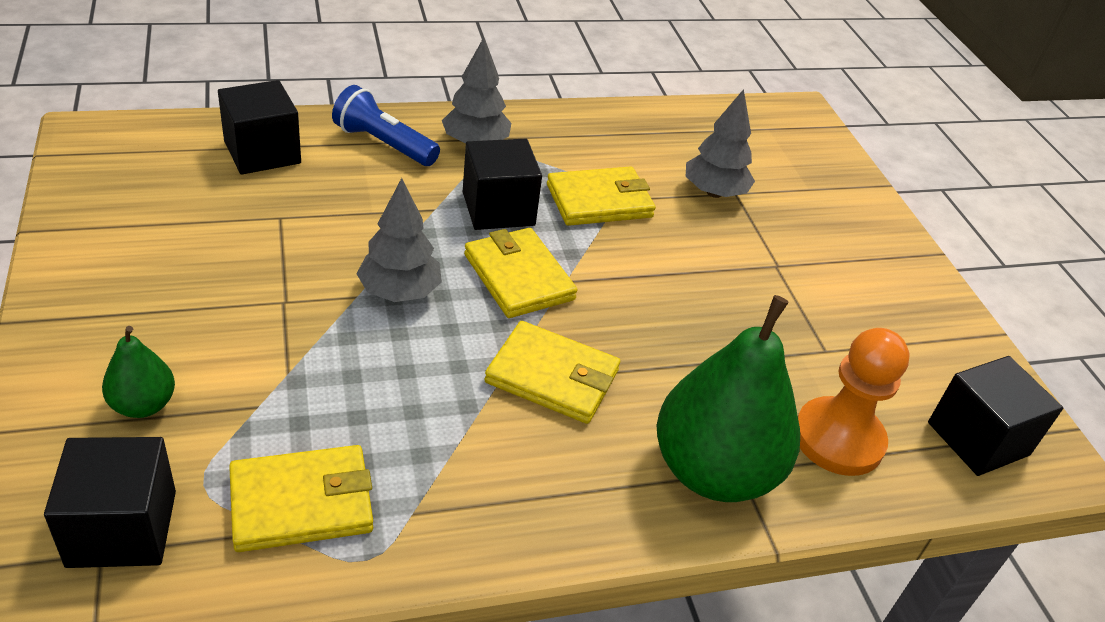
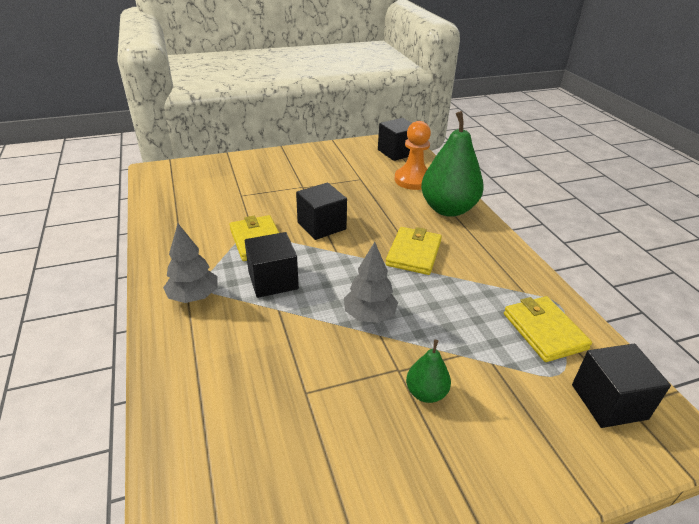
camera: 90 degrees left, 5 degrees down
green pear [102,326,175,418] -> green pear moved to [406,340,451,403]
black cube [218,80,301,175] -> black cube moved to [296,183,347,240]
blue flashlight [332,85,440,166] -> none
yellow wallet [464,228,577,318] -> none
grey tree [686,89,755,198] -> none

